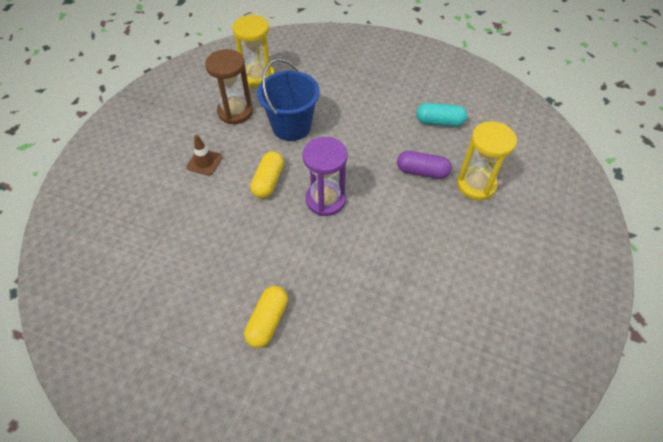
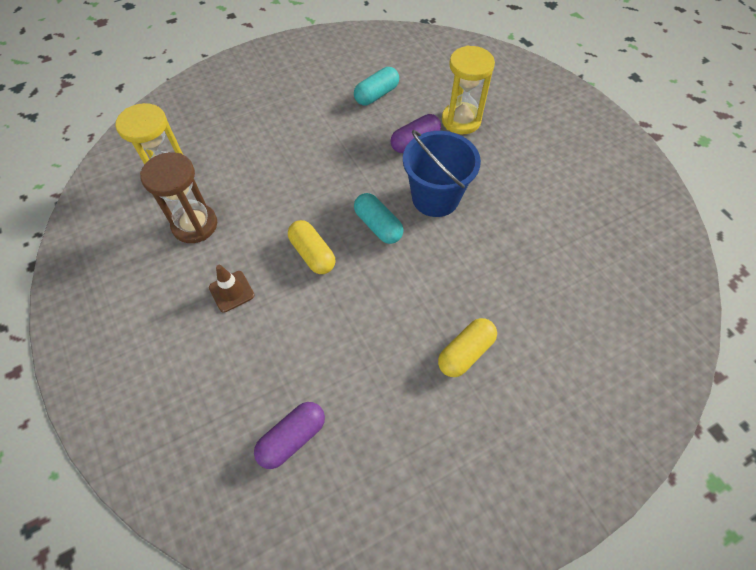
camera: 50 degrees left, 5 degrees up
yellow capsule [244,286,288,348] -> yellow capsule turned 75 degrees clockwise [438,318,497,377]
blue bucket [257,59,320,141] -> blue bucket moved to [403,130,481,217]
purple hourglass [302,137,348,216] -> turquoise capsule [354,193,403,244]
none -> purple capsule [254,402,325,469]

